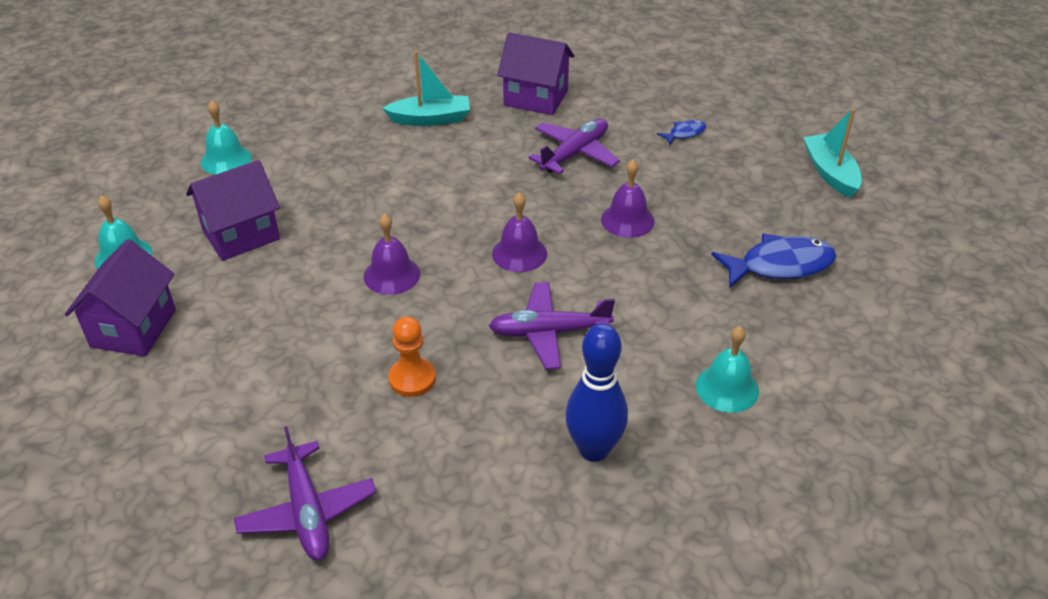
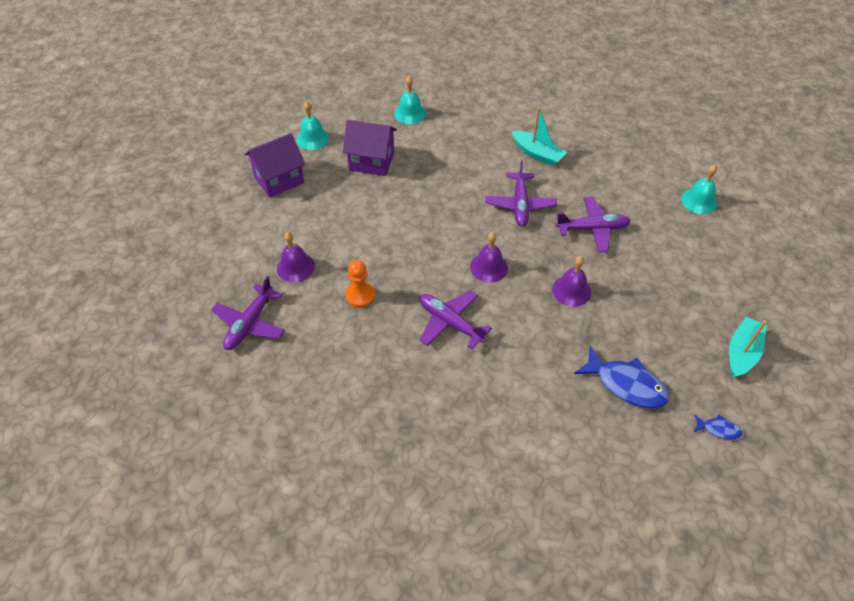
camera: 45 degrees right, 10 degrees up
purple bell [364,214,420,295] -> purple bell moved to [277,232,315,282]
purple house [497,32,575,115] -> none
blue bowling pin [565,323,628,462] -> none
blue fish [657,120,706,145] -> blue fish moved to [694,414,743,440]
turquoise bell [696,326,759,413] -> turquoise bell moved to [681,165,717,214]
none -> purple plane [486,161,557,226]

